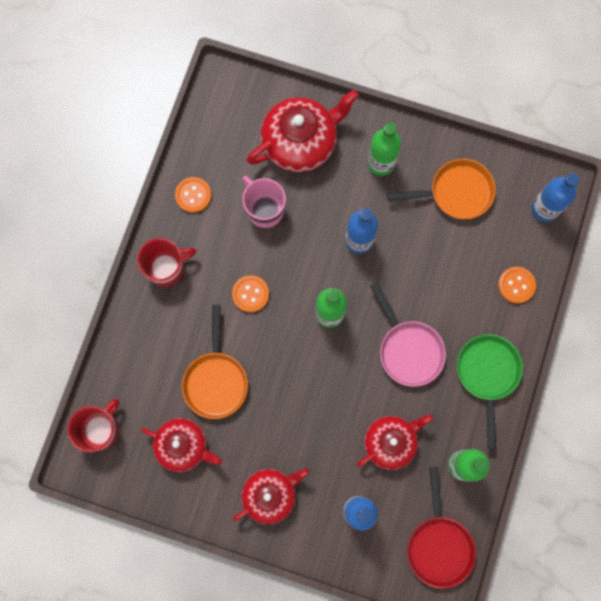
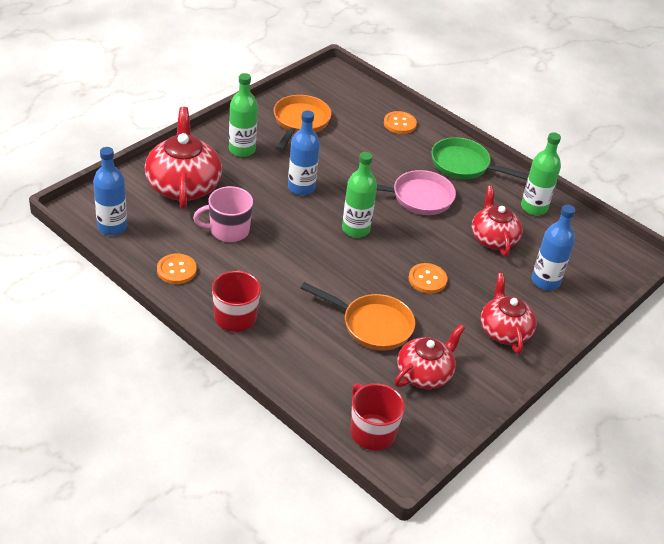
camera: 70 degrees left, 35 degrees down
orange button [232,275,269,312] -> orange button moved to [409,263,447,294]
red pan [407,467,476,588] -> none
blue bottle [531,173,580,222] -> blue bottle moved to [93,147,127,235]

